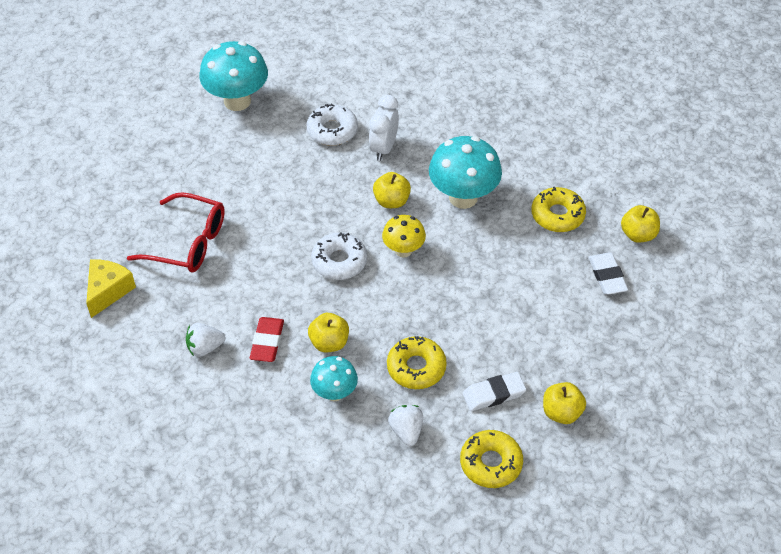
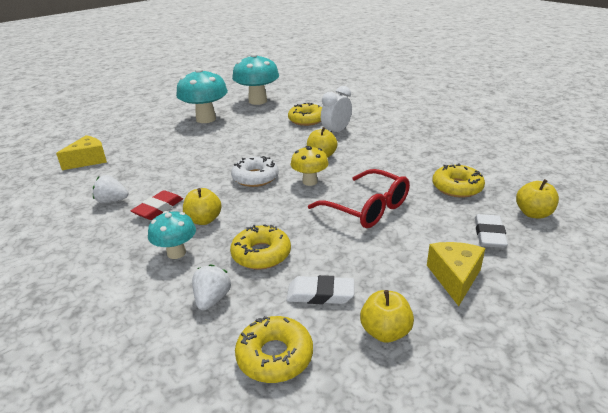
camera: 25 degrees right, 20 degrees down
red glasses [127,192,225,272] -> red glasses moved to [308,169,410,228]
white donut [307,104,358,146] -> yellow donut [288,103,322,126]
turquoise mushroom [429,136,502,209] -> turquoise mushroom moved to [176,68,228,123]
none -> yellow cheese [427,242,485,306]

